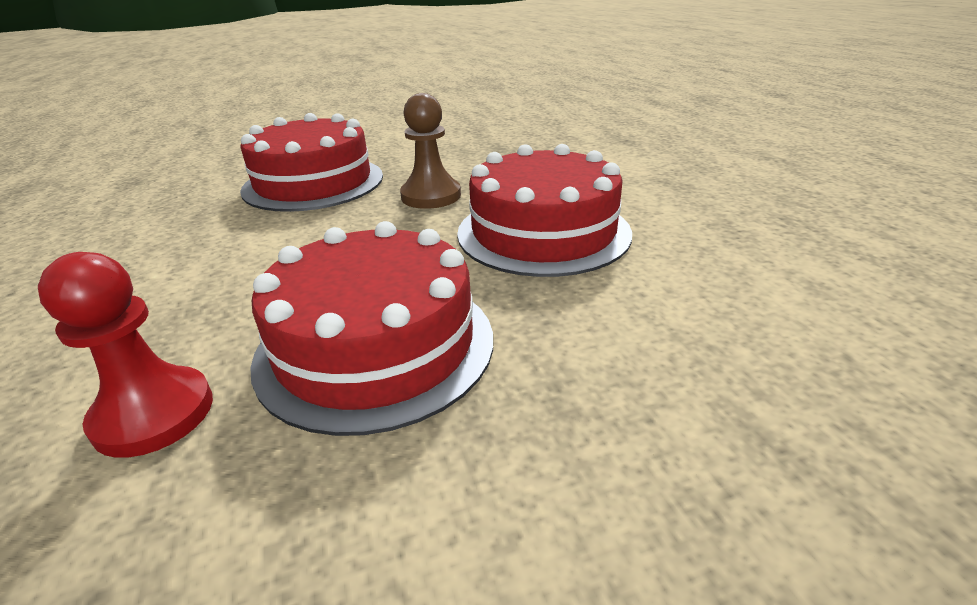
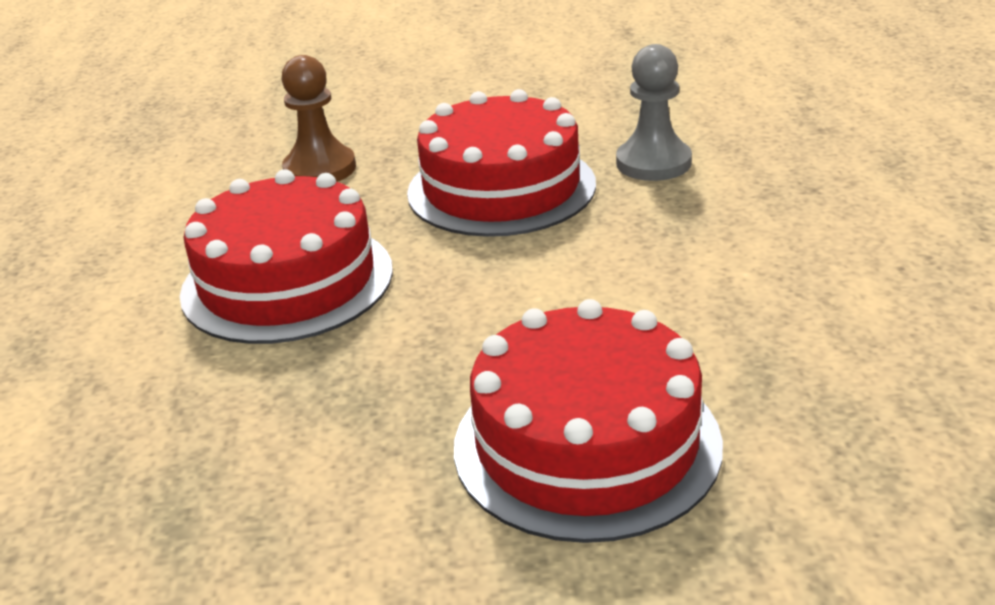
camera: 165 degrees left, 0 degrees up
red pawn [38,252,213,458] -> grey pawn [616,44,692,181]
brown pawn [400,93,461,209] -> brown pawn moved to [282,55,356,182]

